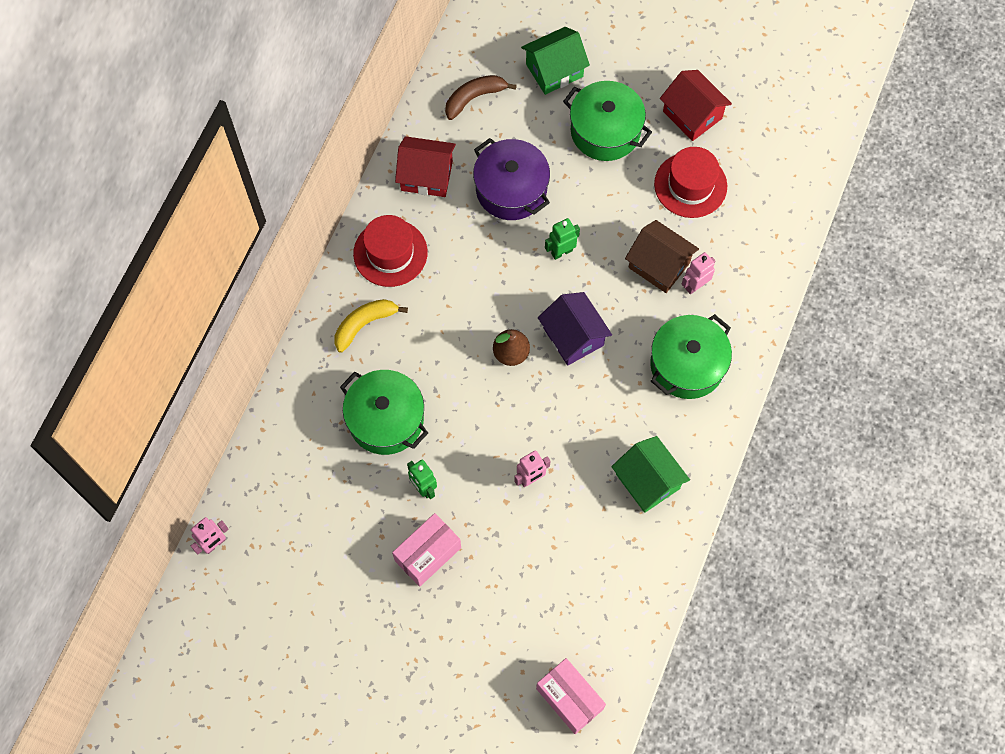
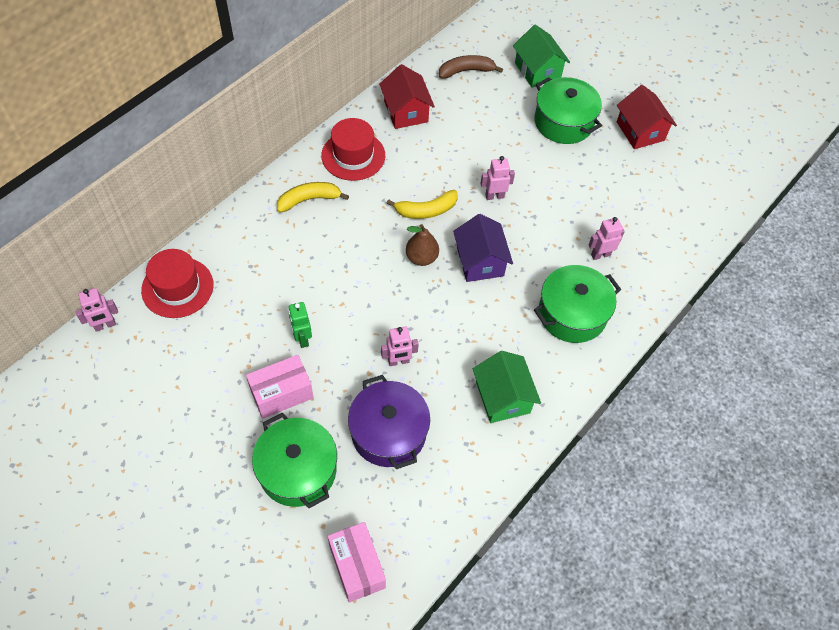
camera: 15 degrees right, 10 degrees down
green pot [340,370,428,455] -> green pot moved to [252,412,337,508]
red house [395,136,456,197] -> red house turned 45 degrees clockwise [379,64,435,129]
purple pot [473,138,550,220] -> purple pot moved to [348,375,430,469]
green house [521,27,590,95] -> green house turned 75 degrees clockwise [513,24,570,88]
green robot [545,218,580,260] -> pink robot [480,156,515,200]
brown house [625,220,699,293] -> none
red hat [654,147,727,218] -> red hat moved to [141,249,214,318]
none -> yellow banana [387,190,458,219]

